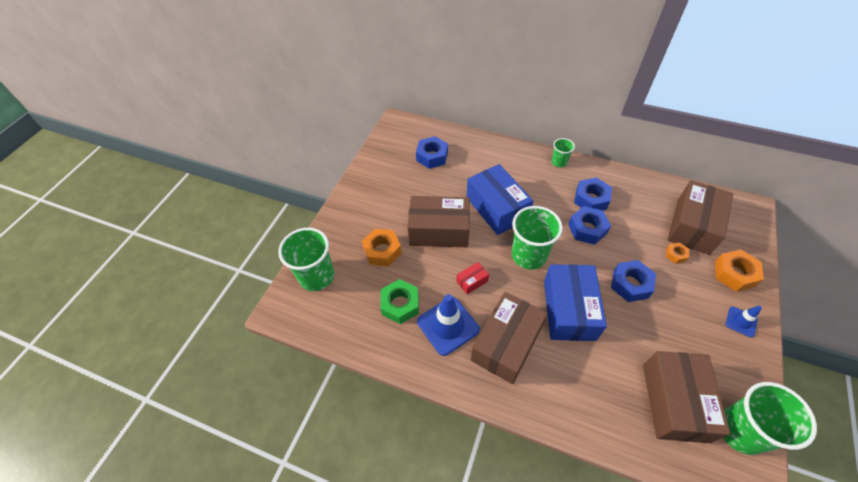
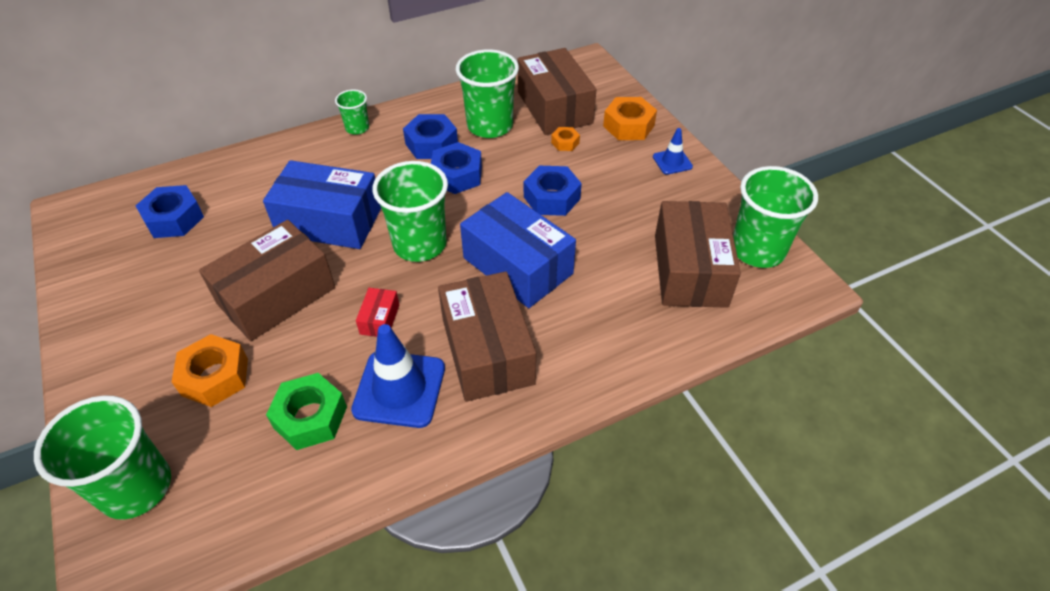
camera: 50 degrees left, 5 degrees down
brown box [643,351,731,443] -> brown box turned 45 degrees clockwise [655,201,741,308]
none -> green cup [456,49,519,138]

